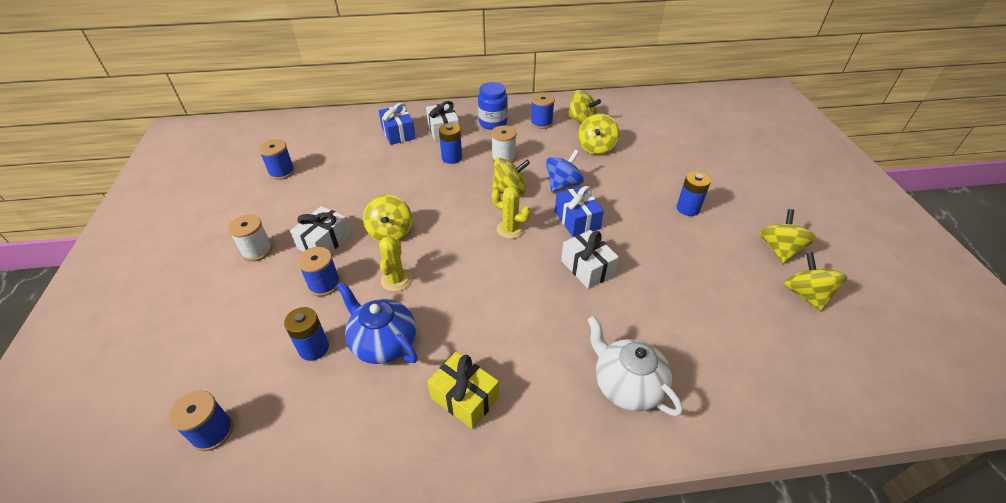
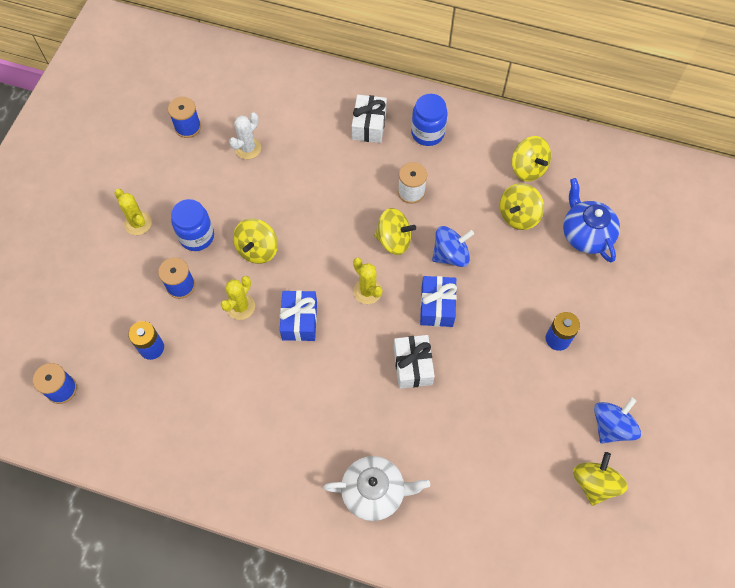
camera: 25 degrees right, 20 degrees up
white spool [228,214,273,261] -> yellow cactus [114,189,152,235]
white gift [290,206,351,252] -> blue jar [171,199,214,251]
blue teapot [337,282,418,364] -> blue teapot moved to [563,178,620,262]
blue gift [379,103,416,145] -> blue gift moved to [280,290,317,341]
yellow gift [427,352,499,429] -> none
blue battery [439,123,462,164] -> none
blue spool [530,93,555,129] -> none
white teapot [587,316,683,416] -> white teapot turned 105 degrees clockwise [323,456,430,521]
yellow spinning top [760,209,816,264] -> blue spinning top [594,397,641,443]
none -> white cactus [229,112,261,159]

